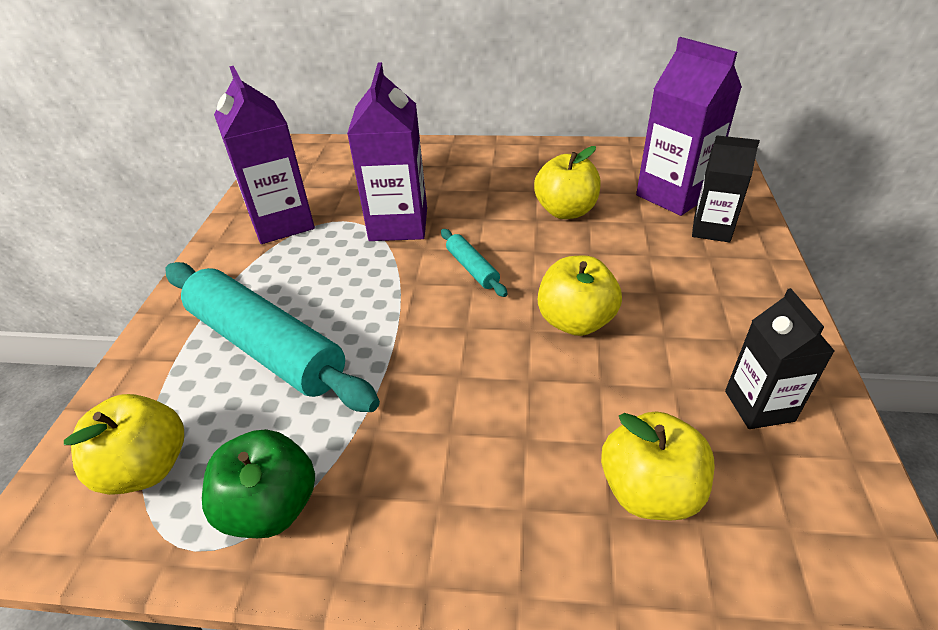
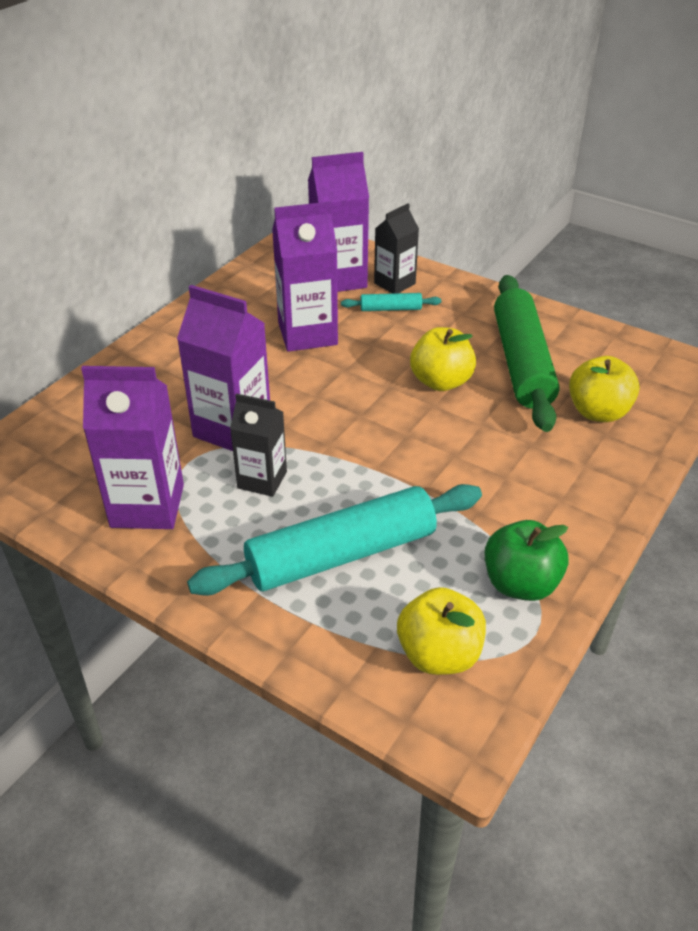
camera: 65 degrees left, 0 degrees up
turquoise rolling pin [441,229,508,297] -> turquoise rolling pin moved to [341,293,441,311]
yellow apple [534,146,601,219] -> purple carton [272,201,338,352]
black carton [725,288,834,429] -> black carton moved to [230,393,287,497]
none -> green rolling pin [494,275,560,432]

